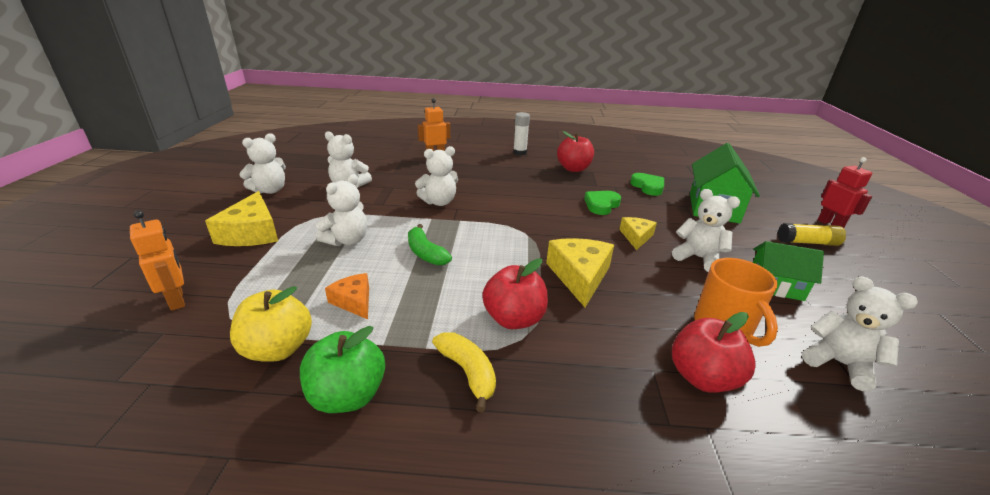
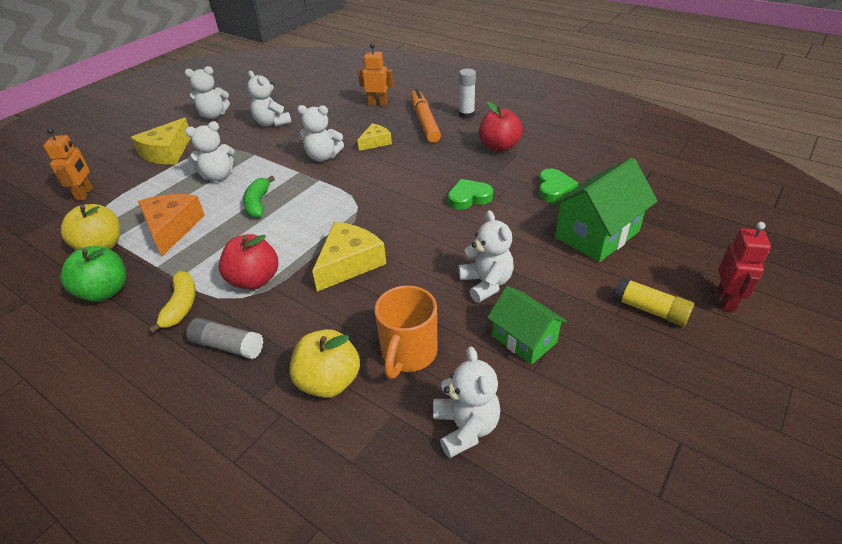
camera: 35 degrees right, 10 degrees up
orange cheese [325,273,369,319] -> orange cheese [138,194,205,256], size x1.67
yellow cheese [619,217,657,250] -> yellow cheese moved to [358,123,392,151]
red apple [672,312,756,393] -> yellow apple [289,329,360,398]
none -> grey glue stick [186,317,263,359]
none -> orange marker [411,88,441,143]

